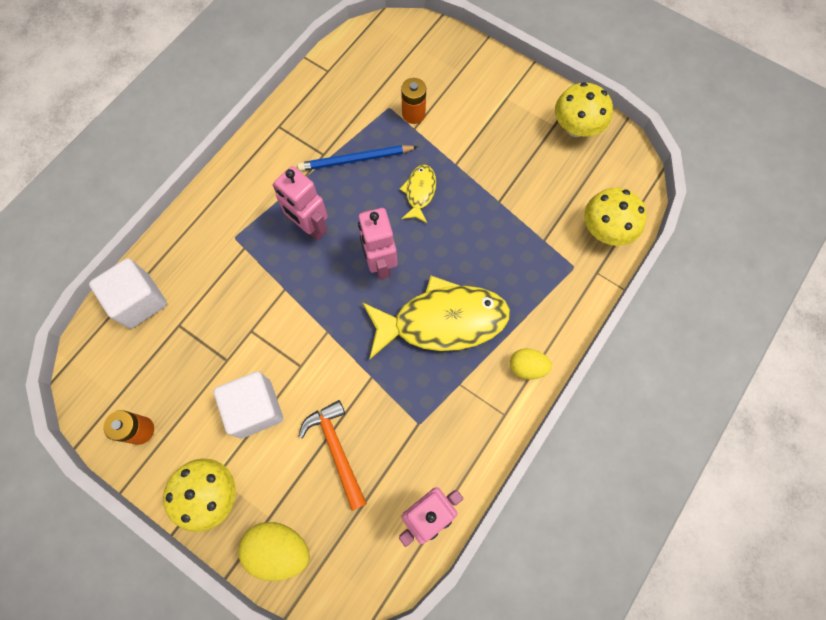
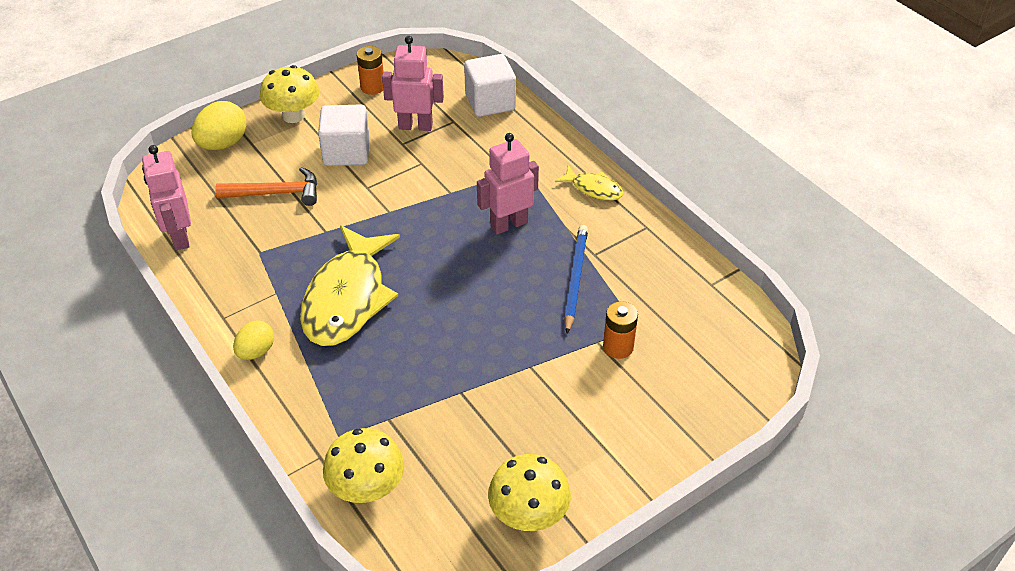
camera: 110 degrees right, 25 degrees down
pink robot [358,208,397,280] -> pink robot moved to [382,36,444,131]
yellow fish [400,165,436,223] -> yellow fish moved to [555,165,624,201]

